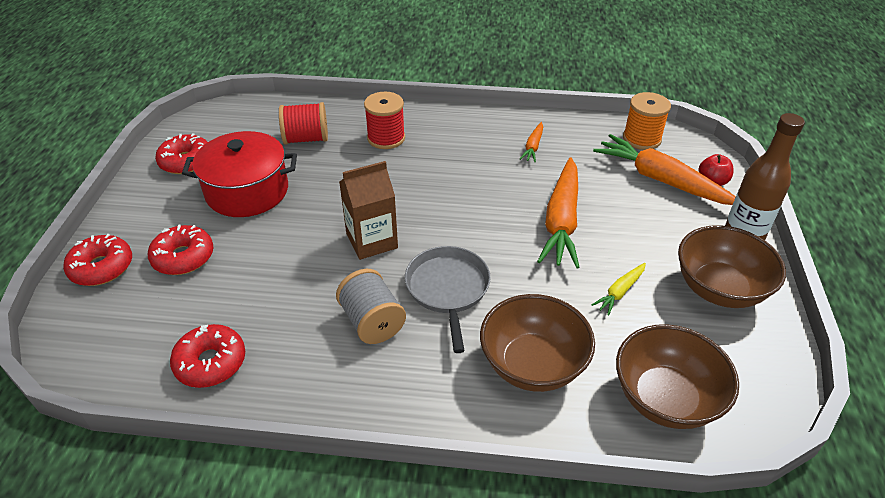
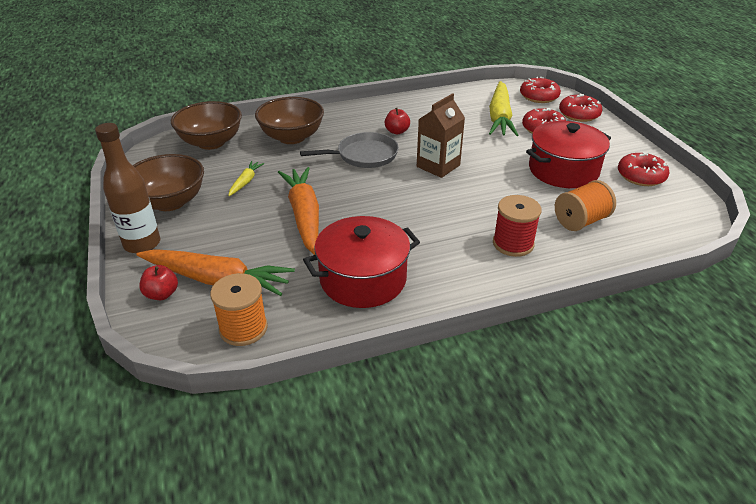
camera: 155 degrees right, 5 degrees down
red donut [170,324,245,388] -> red donut moved to [520,77,561,103]
red spool [279,102,328,145] -> orange spool [555,180,616,231]
grey spool [336,269,406,344] -> red apple [385,108,410,135]
grey pan [405,246,491,353] -> grey pan turned 75 degrees counterclockwise [300,132,399,168]
orange carrot [520,122,543,162] -> red pot [303,216,420,308]
none -> yellow carrot [489,81,518,136]

